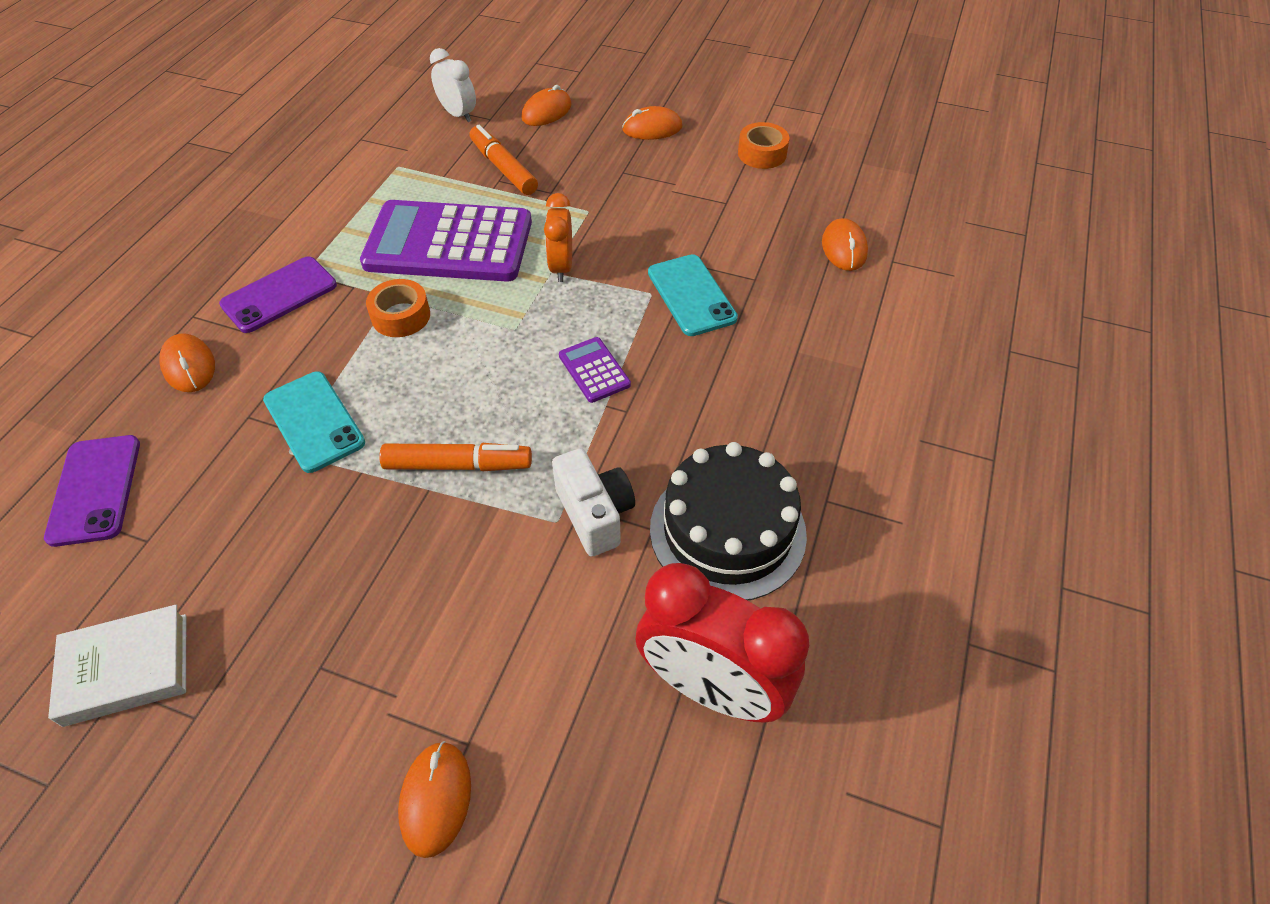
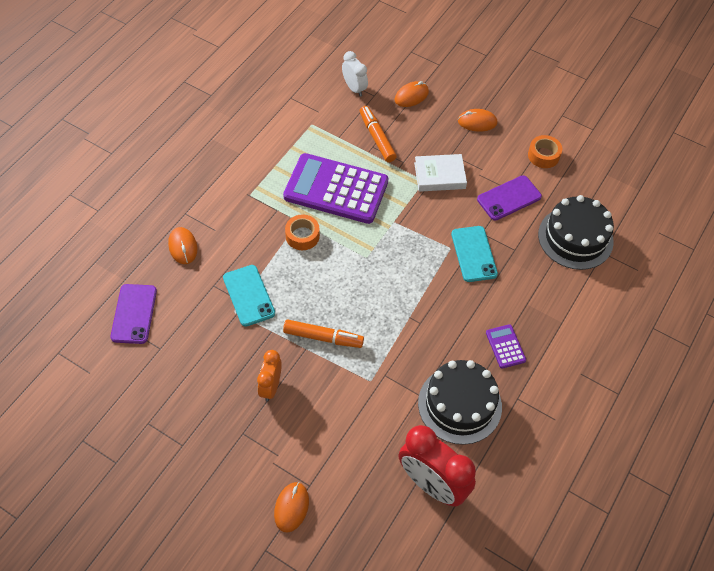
camera: 10 degrees right, 5 degrees up
white book [48,605,186,727] -> white book moved to [414,154,467,192]
purple phone [219,256,337,333] -> purple phone moved to [477,175,542,221]
orange clock [544,193,572,282] -> orange clock moved to [257,350,282,401]
white camera [552,448,635,557] -> none
purple calculator [559,337,631,403] -> purple calculator moved to [486,324,526,369]
orange mouse [822,218,868,271] -> black cake [538,195,614,270]

